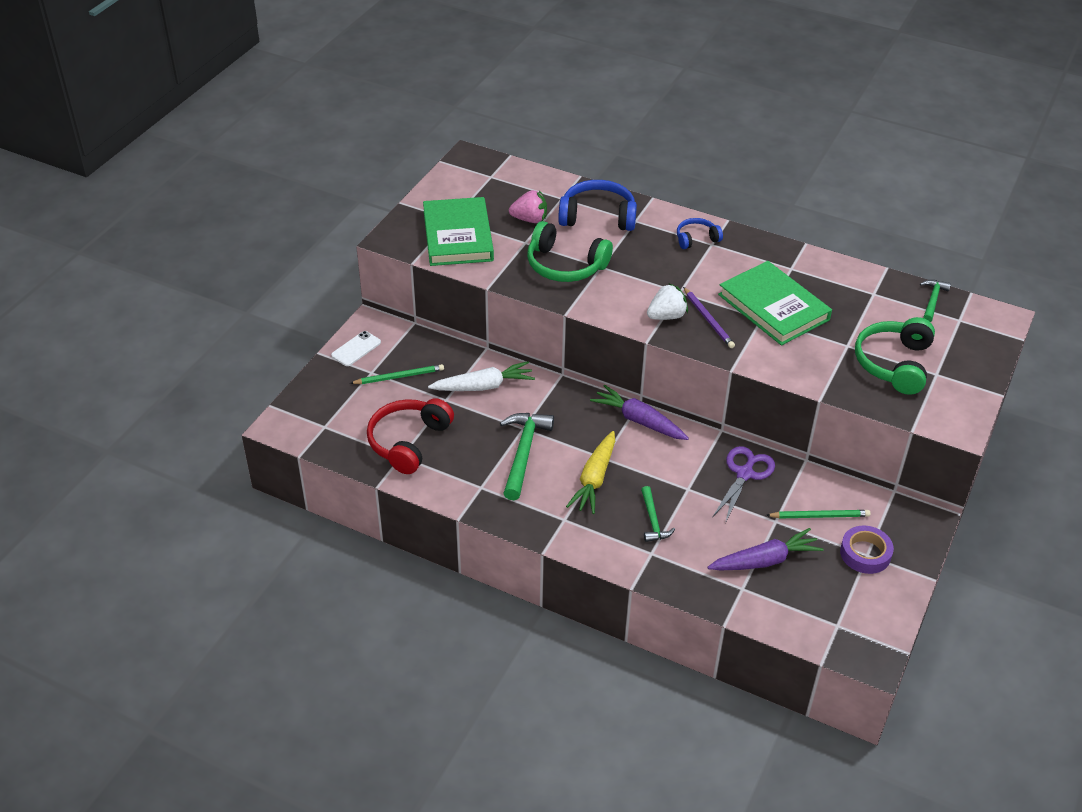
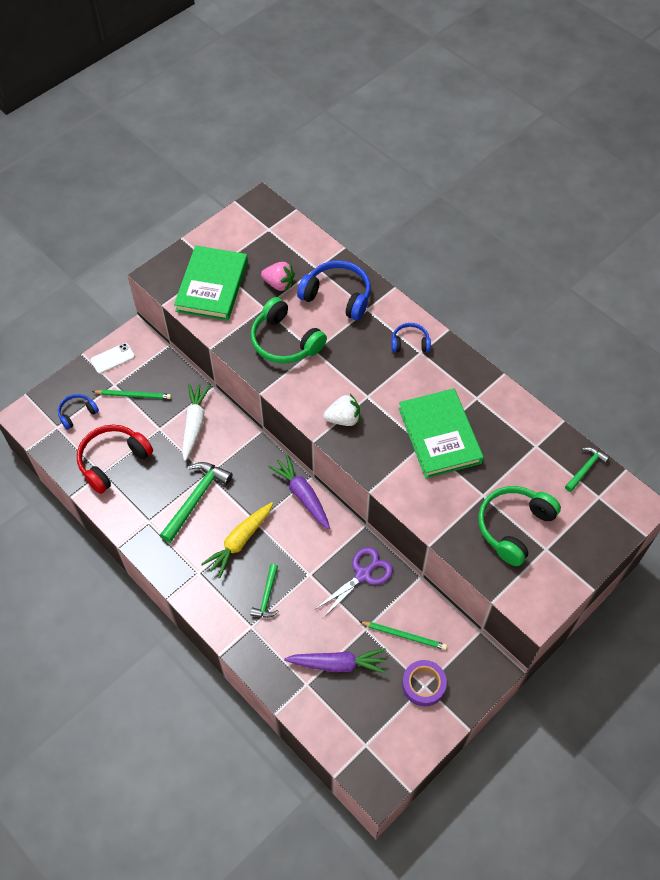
camera: 20 degrees right, 15 degrees up
white carrot [428,361,535,391] -> white carrot turned 90 degrees counterclockwise [182,383,211,461]
purple pencil [683,287,735,348] -> none
none -> blue headphones [58,394,99,430]

